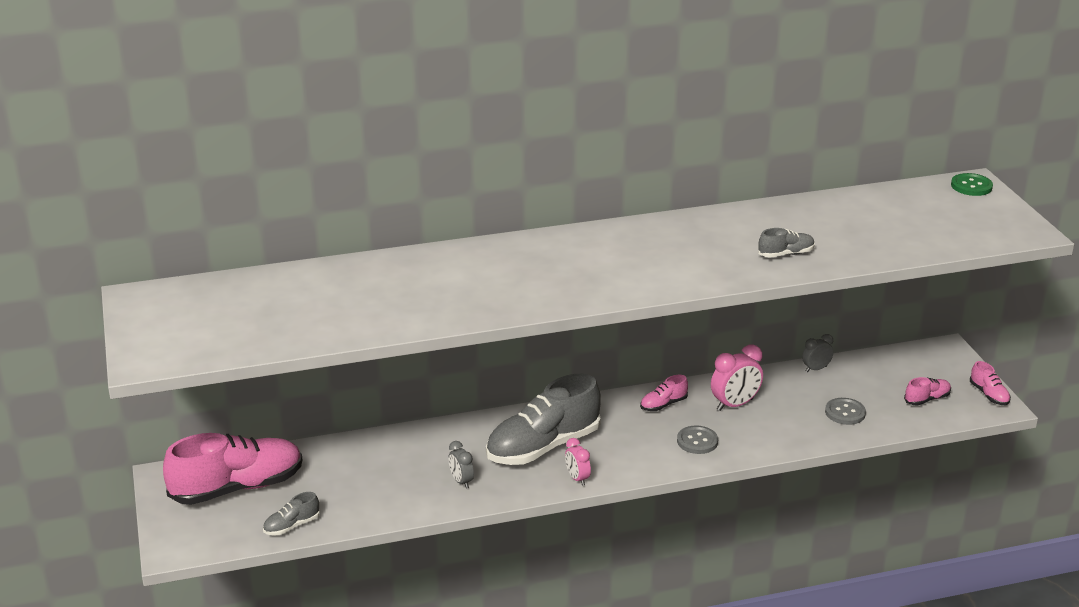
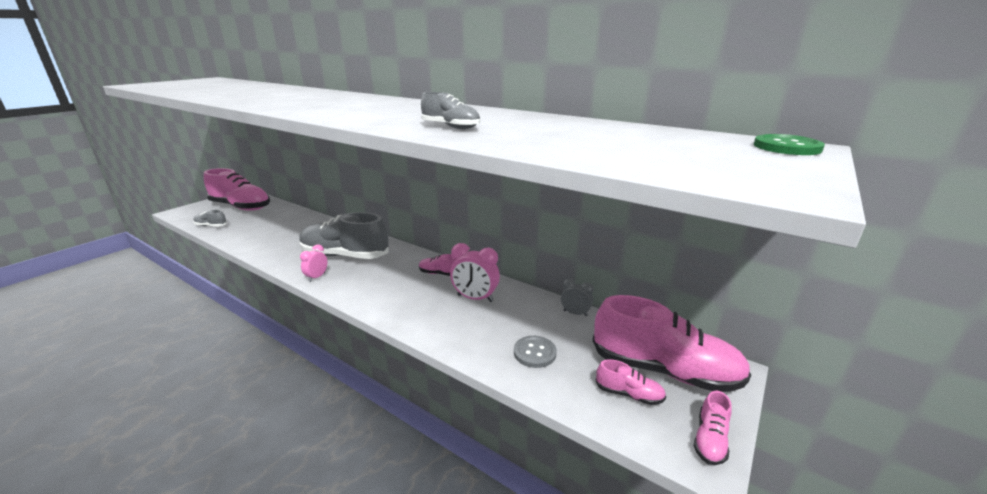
camera: 50 degrees right, 5 degrees down
grey clock [448,441,474,489] -> none
grey button [677,425,718,454] -> none
none -> pink shoe [593,295,751,392]

